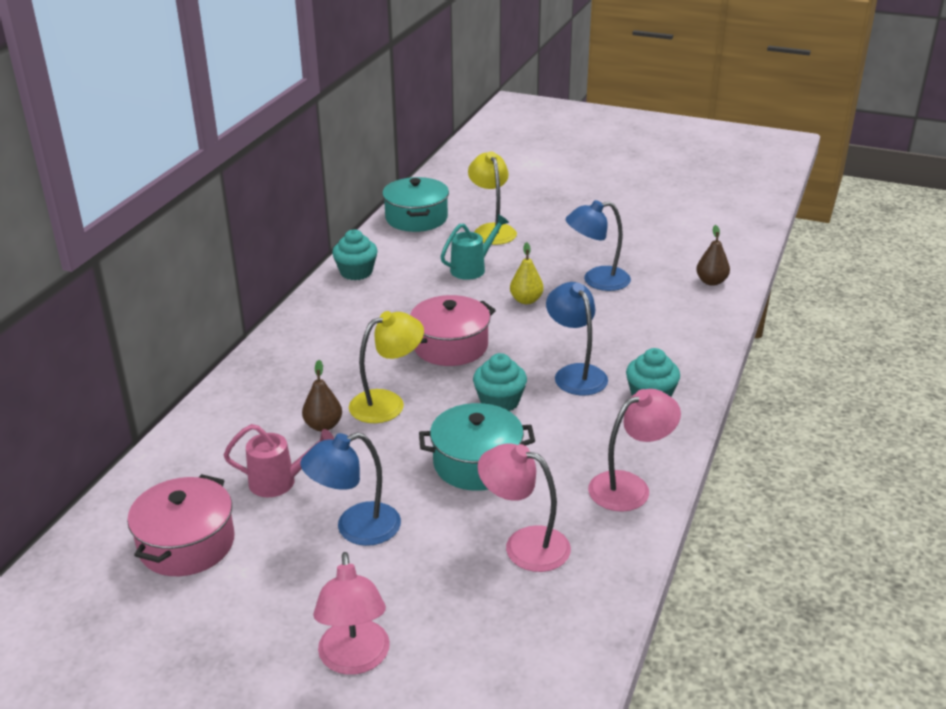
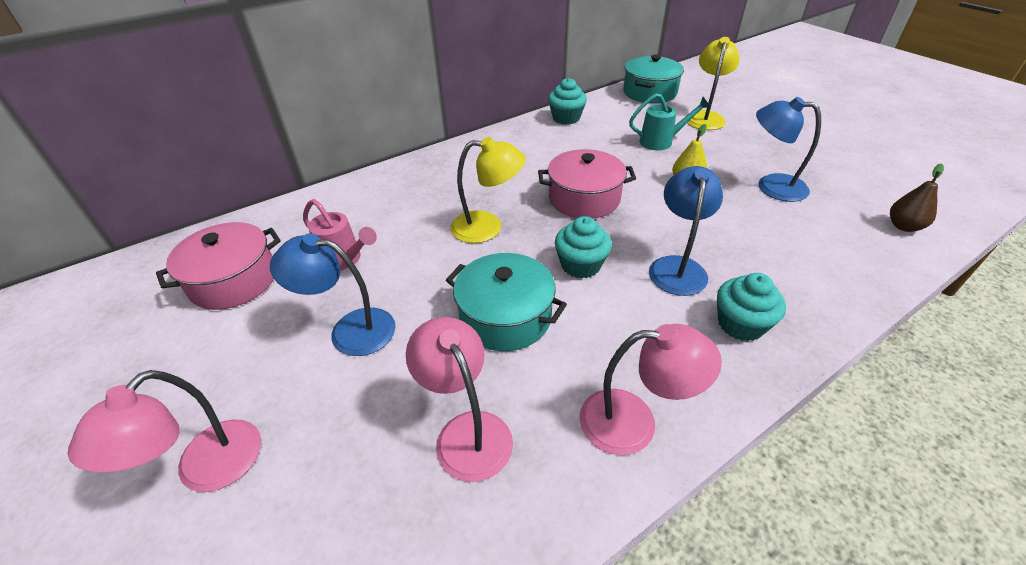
camera: 35 degrees right, 10 degrees up
brown pear [302,360,342,432] -> none

